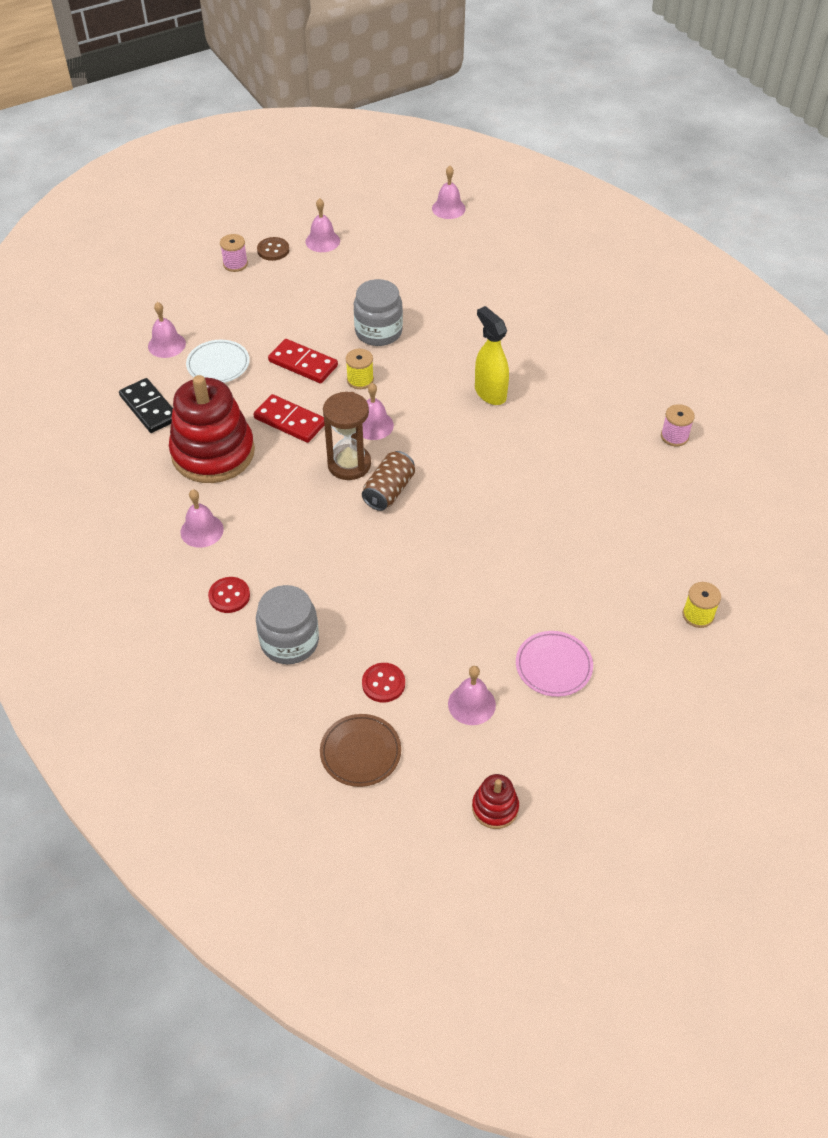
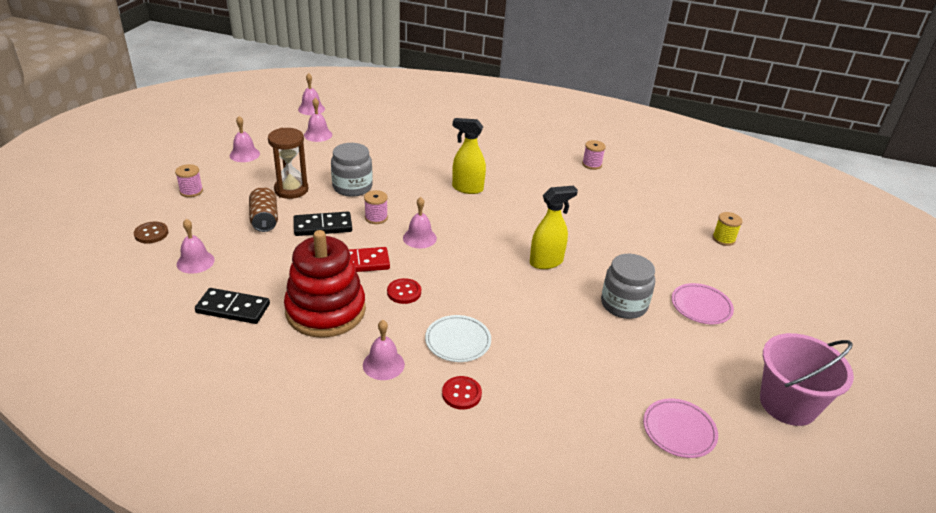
camera: 45 degrees left, 15 degrees down
white plate [186,340,250,383] -> white plate moved to [425,315,491,362]
grey jar [256,585,319,664] -> grey jar moved to [601,254,655,319]
brown button [257,237,289,261] -> brown button moved to [134,222,168,244]
red domino [268,339,338,383] -> black domino [293,212,352,236]
brown plate [320,714,401,787] -> pink plate [643,399,718,458]
brown hourglass [323,392,371,480] -> brown hourglass moved to [268,128,308,199]
yellow spool [346,349,374,389] -> pink spool [364,190,388,224]
brown can [362,451,415,511] -> brown can moved to [249,187,278,232]
red button [362,663,405,703] -> red button moved to [387,278,421,304]
pink bell [448,666,496,725] -> pink bell moved to [304,98,332,142]
red stacking toy [472,774,519,829] -> pink bucket [760,333,854,426]
none -> yellow spray bottle [530,186,578,269]

